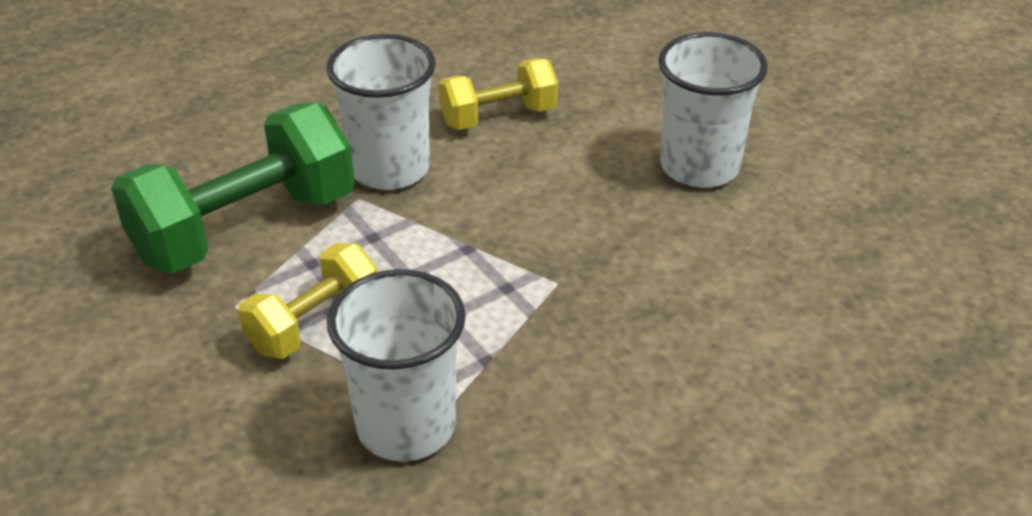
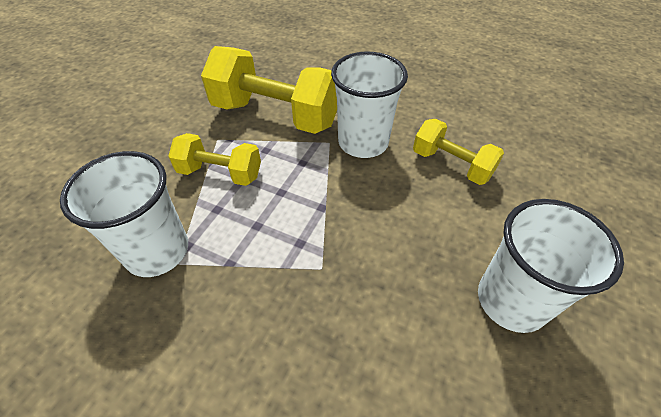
camera: 60 degrees right, 10 degrees up
green dumbbell [111,103,355,274] -> yellow dumbbell [201,46,337,134]

